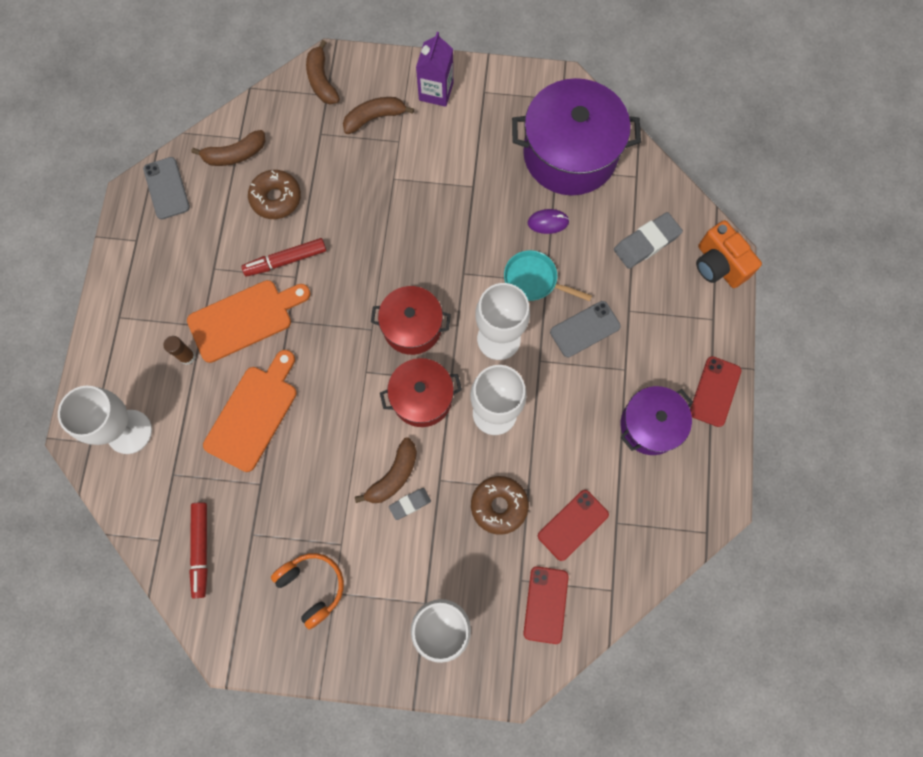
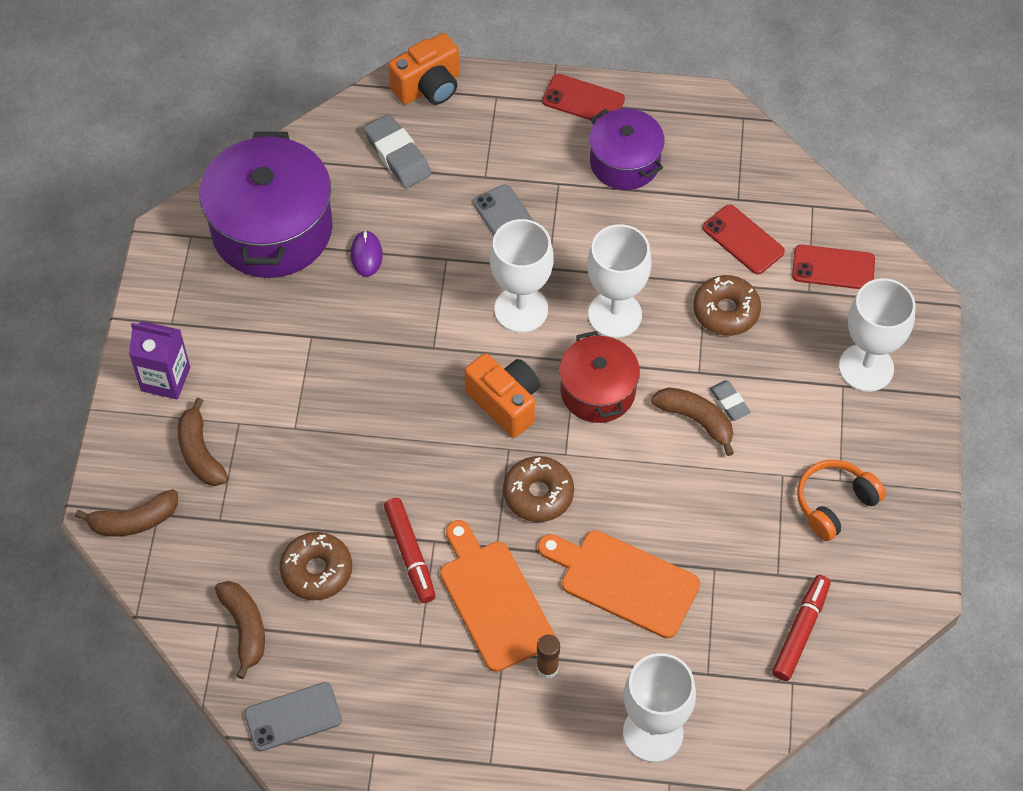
camera: 90 degrees left, 15 degrees down
red marker [189,502,208,599] -> red marker turned 60 degrees counterclockwise [772,575,831,681]
red pot [371,286,451,355] -> orange camera [465,353,540,438]
turquoise pan [504,250,592,301] -> none
none -> brown donut [503,456,574,522]

